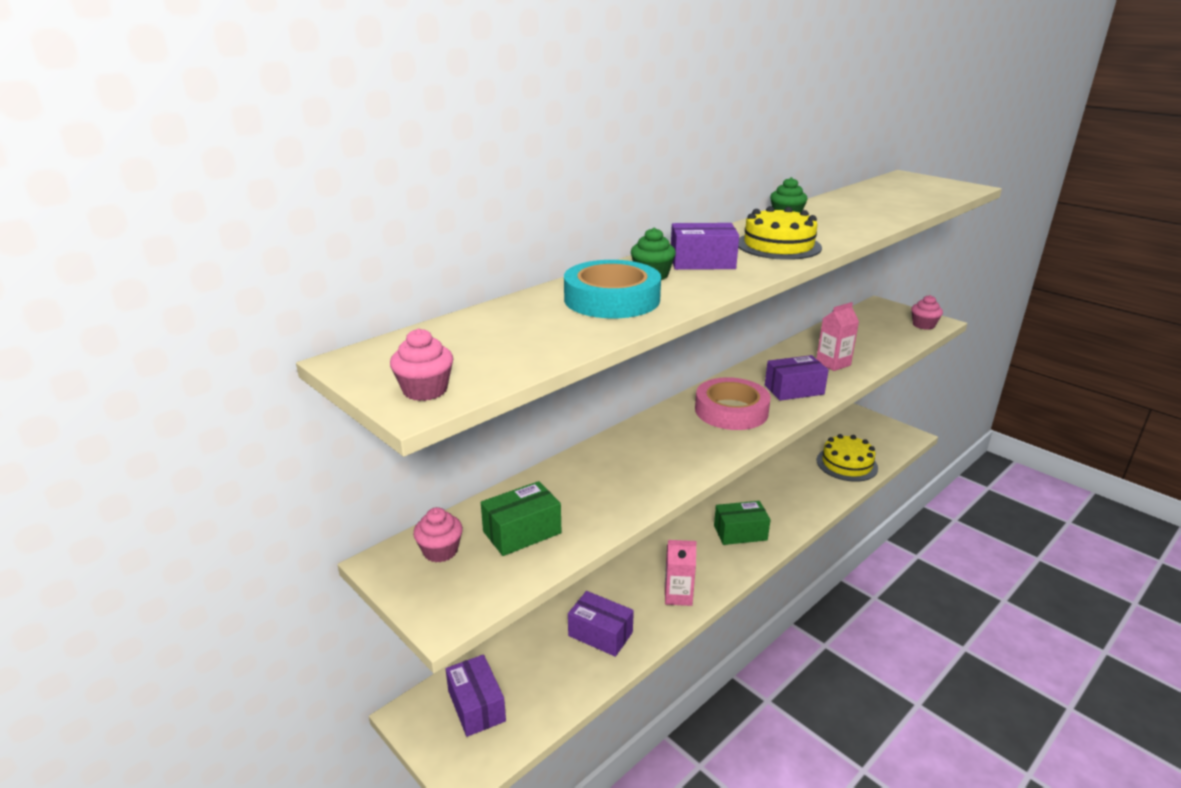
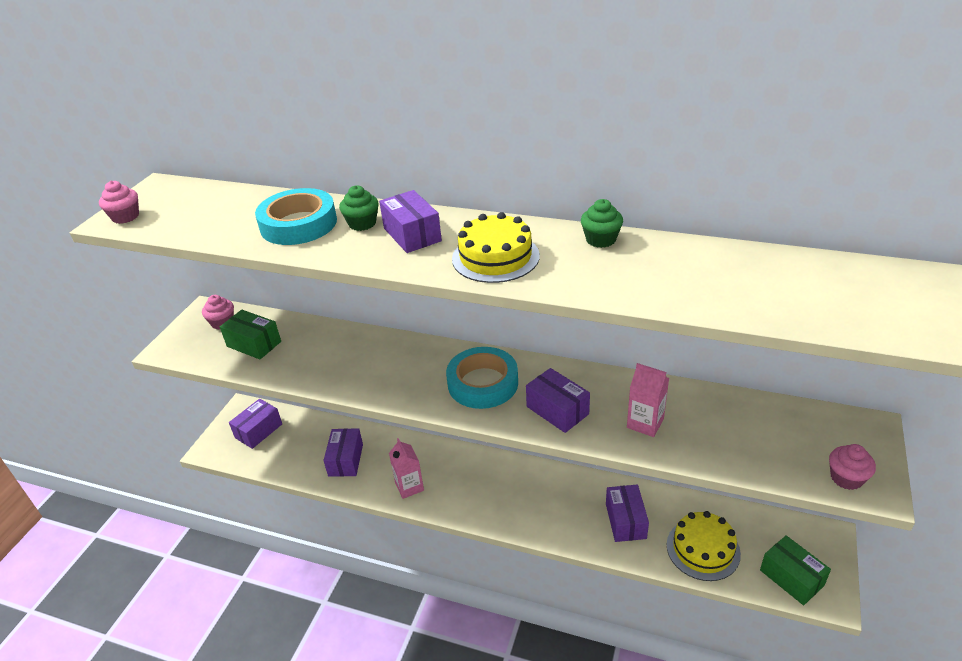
camera: 65 degrees right, 10 degrees up
pink tape [695,377,771,430] -> turquoise tape [446,347,518,409]
green box [714,501,771,545] -> green box moved to [760,535,831,605]
none -> purple box [606,485,649,542]

